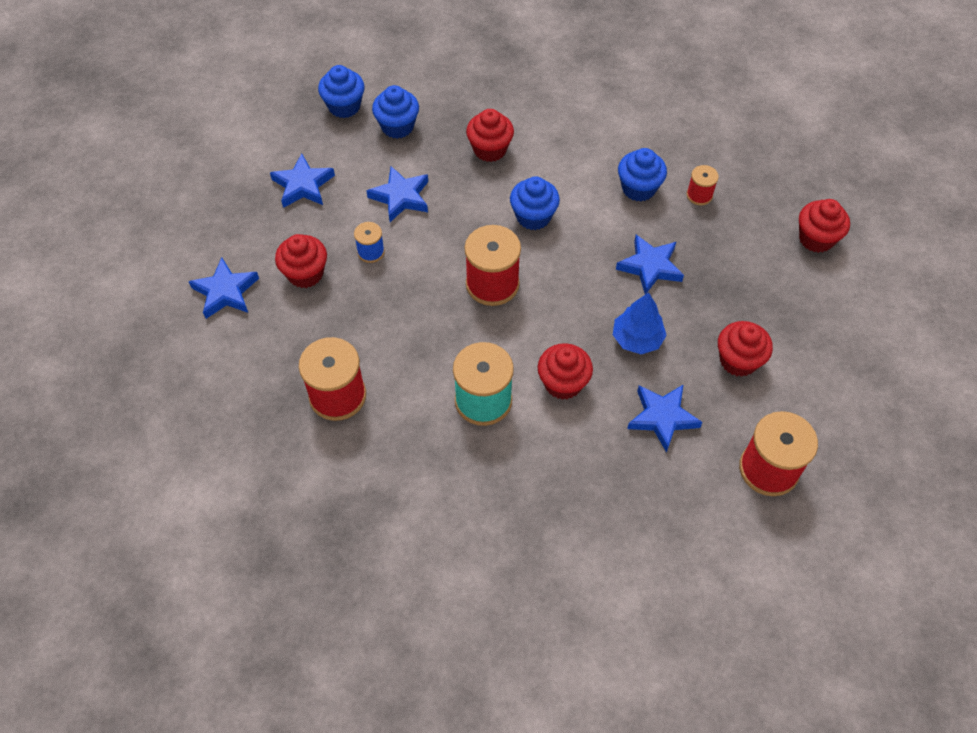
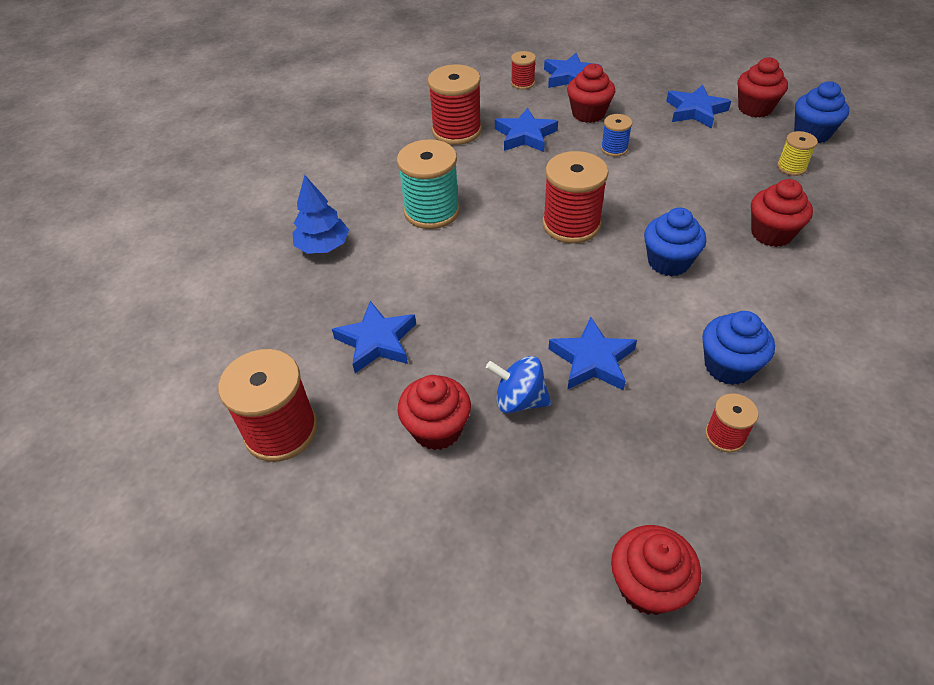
camera: 100 degrees right, 10 degrees down
blue star [366,166,428,222] -> blue star moved to [495,108,558,152]
blue cupcake [372,85,419,139] -> yellow spool [777,131,818,176]
red cupcake [538,343,593,400] -> red cupcake moved to [738,57,788,117]
blue tree [613,292,667,354] -> blue tree moved to [293,175,349,254]
none -> blue spinning top [486,356,551,413]
none -> red spool [511,51,536,89]

